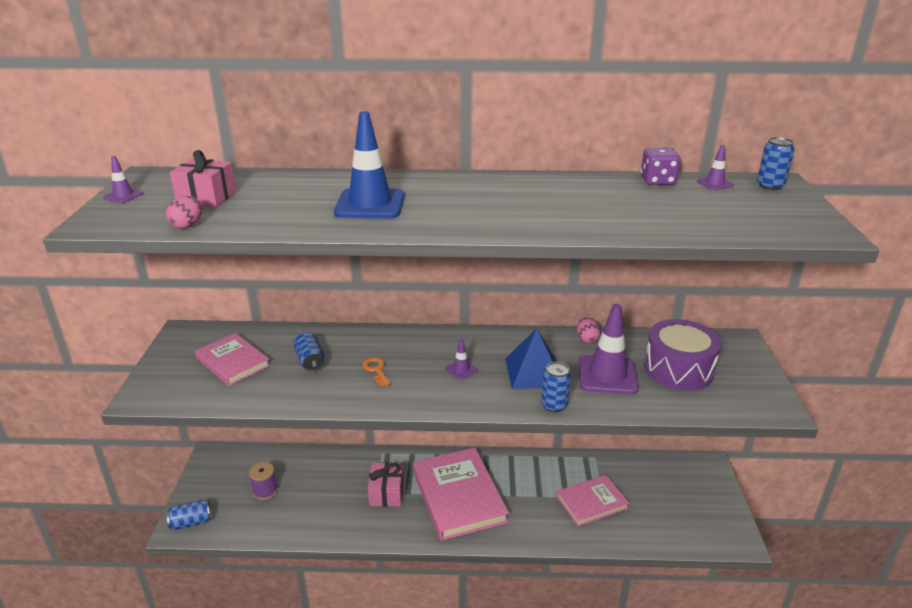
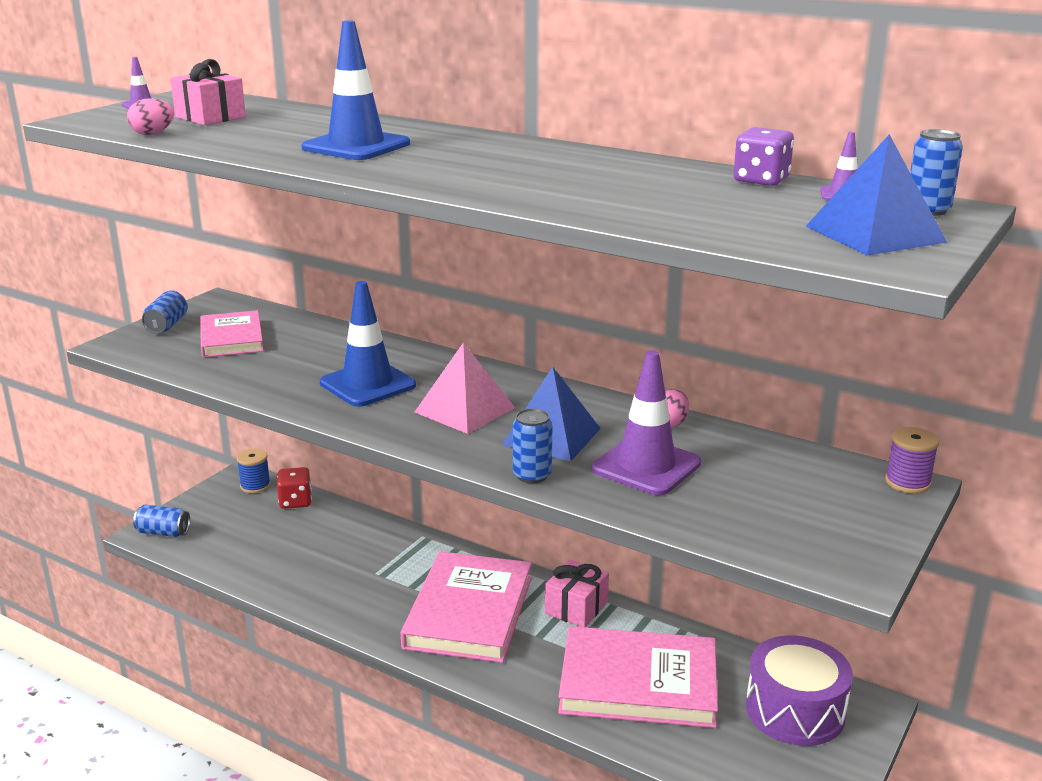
camera: 30 degrees right, 5 degrees down
purple spool [249,462,278,500] -> purple spool moved to [885,427,939,494]
blue can [293,332,325,371] -> blue can moved to [142,291,188,334]
orange key [362,357,391,387] -> blue traffic cone [320,281,416,407]
pink gift [368,463,404,507] -> pink gift moved to [545,559,609,627]
purple traffic cone [445,339,478,380] -> pink pyramid [415,342,515,434]
pink book [556,475,629,526] -> pink book [558,626,718,728], size x1.66
purple drum [644,319,721,391] -> purple drum moved to [746,635,853,746]
none -> blue spool [237,449,271,494]
none -> red dice [277,467,312,509]
none -> blue pyramid [805,134,947,256]

